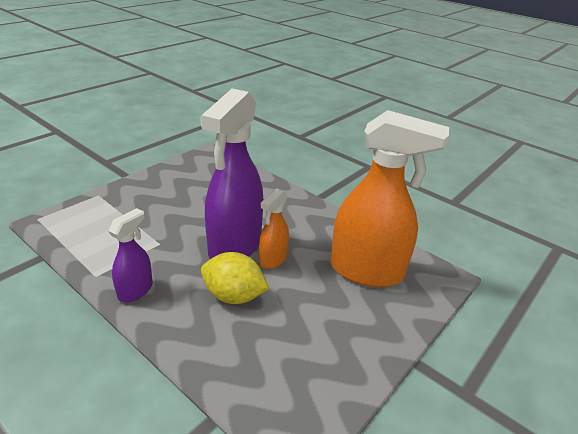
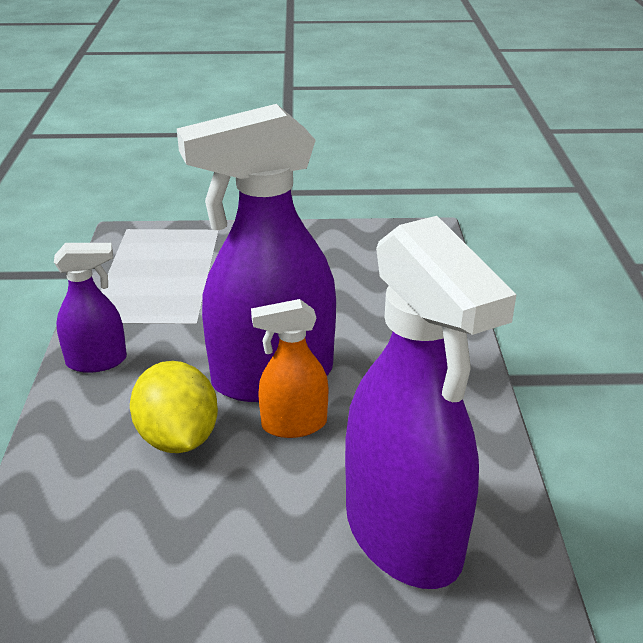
camera: 50 degrees right, 0 degrees up
orange spray bottle [331,110,449,287] -> purple spray bottle [345,216,517,589]

